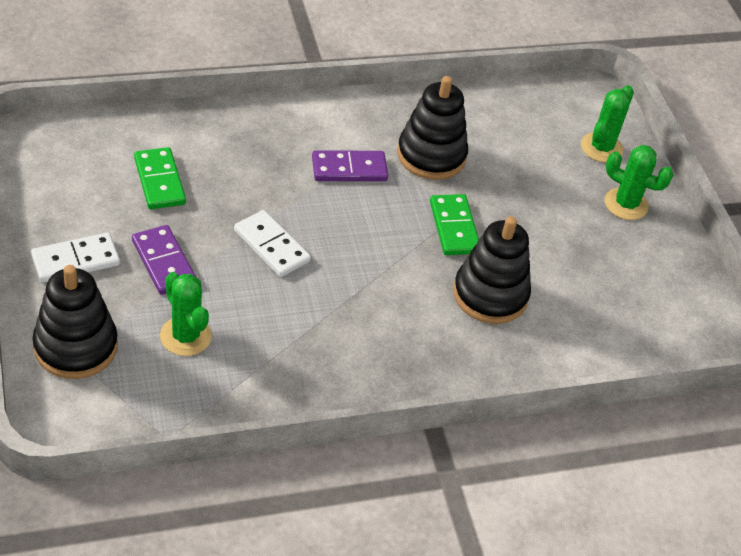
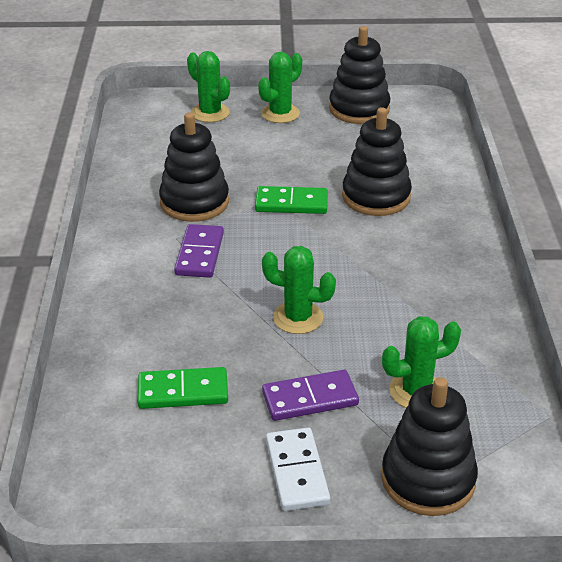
camera: 70 degrees left, 10 degrees down
white domino [234,210,311,277] -> green cactus [262,246,336,334]
none -> black stacking toy [329,26,391,124]

